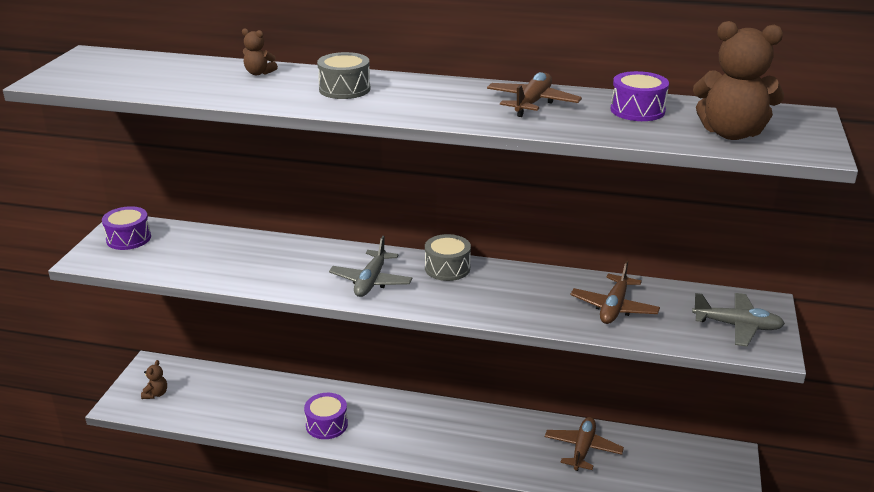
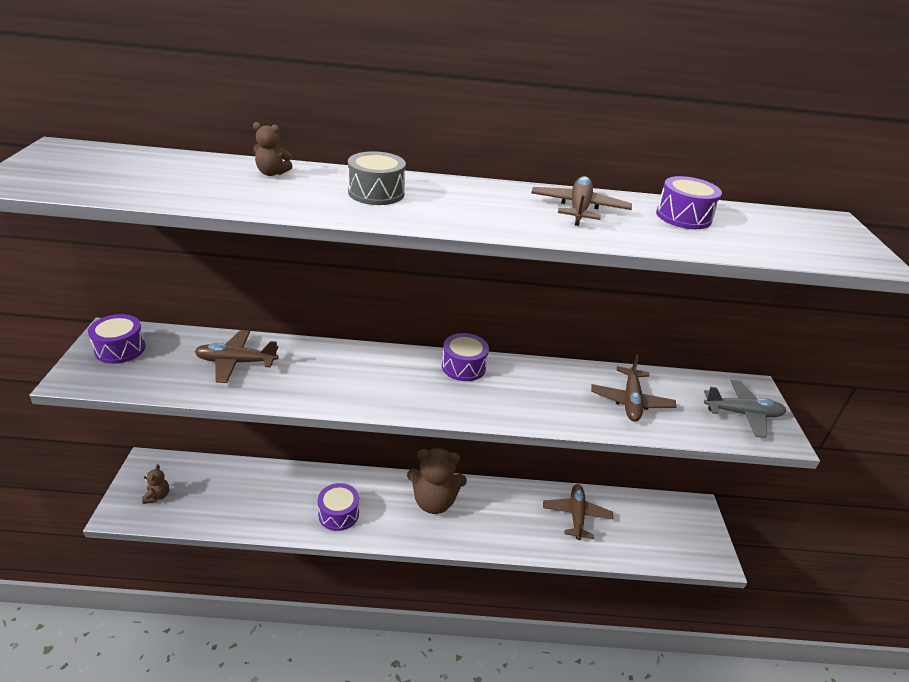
camera: 15 degrees left, 5 degrees up
grey plane [329,236,413,297] -> none
grey drum [425,234,471,281] -> purple drum [442,333,489,381]
brown teddy bear [693,21,784,140] -> brown teddy bear moved to [407,448,467,514]
none -> brown plane [195,330,279,383]

